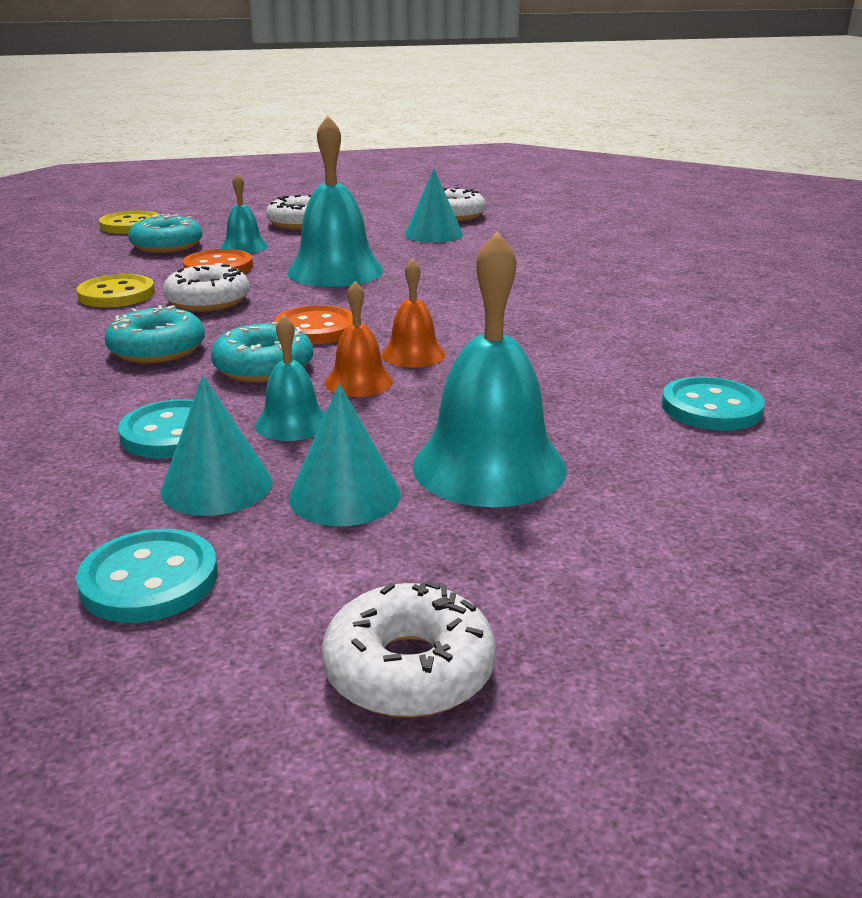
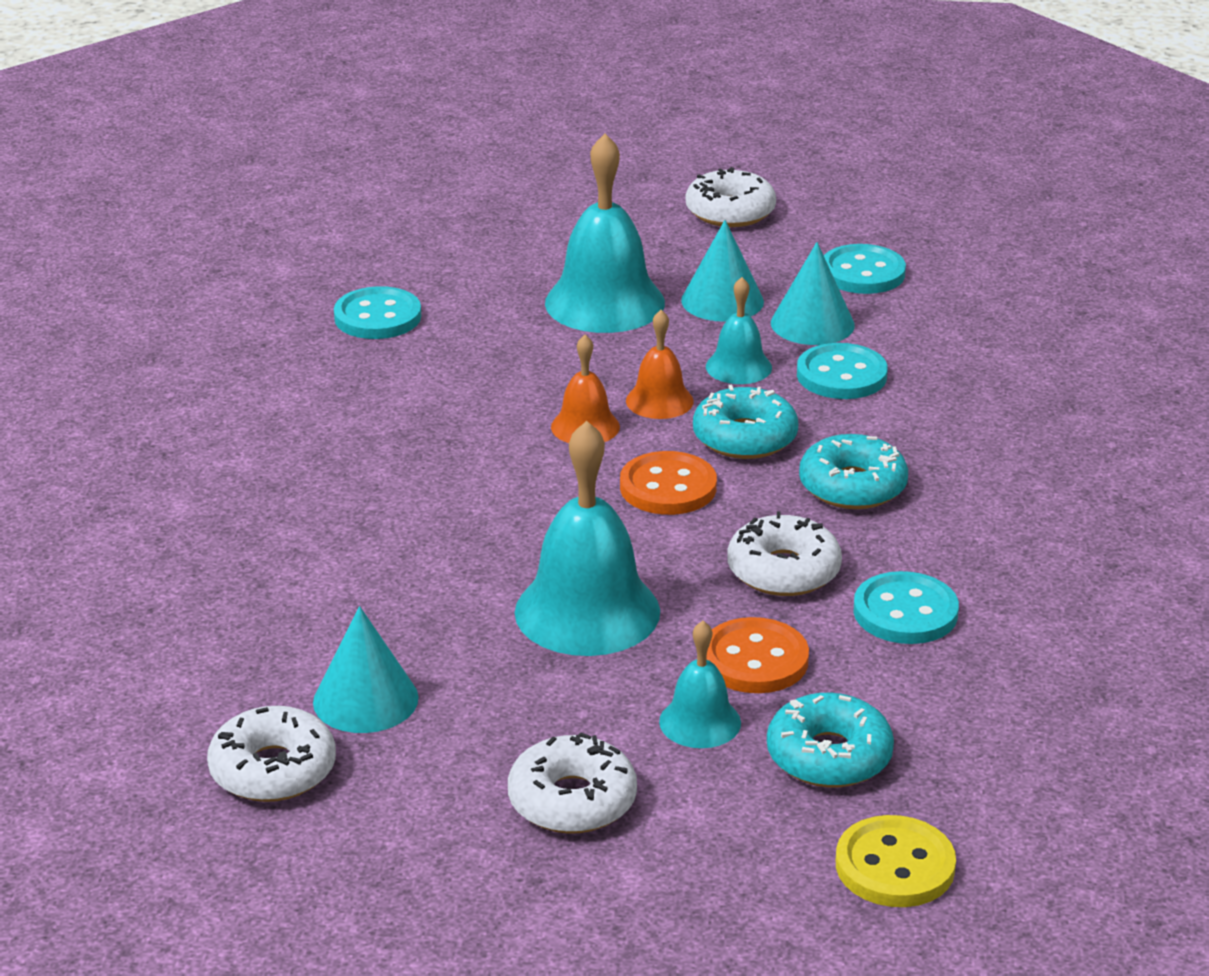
camera: 160 degrees left, 5 degrees up
yellow button [76,274,155,307] -> turquoise button [853,571,959,644]

